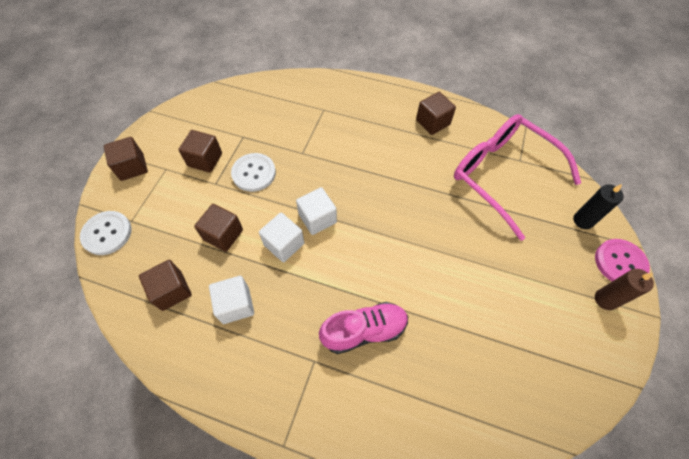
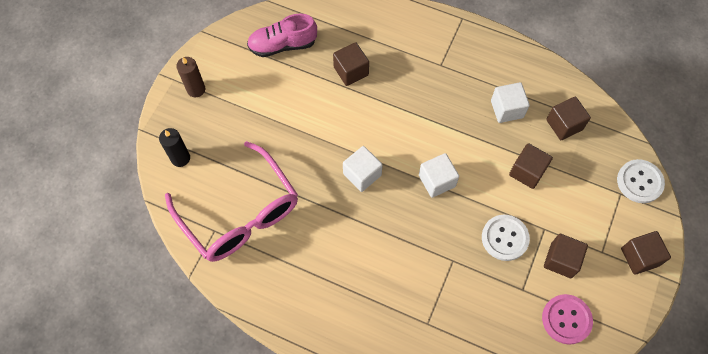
camera: 175 degrees left, 5 degrees up
white cube [259,213,304,262] -> white cube moved to [343,146,383,192]
pink shoe [319,302,408,354] -> pink shoe moved to [247,14,317,57]
brown cube [416,92,456,135] -> brown cube moved to [333,42,369,86]
pink button [595,239,650,281] -> pink button moved to [542,294,593,345]

